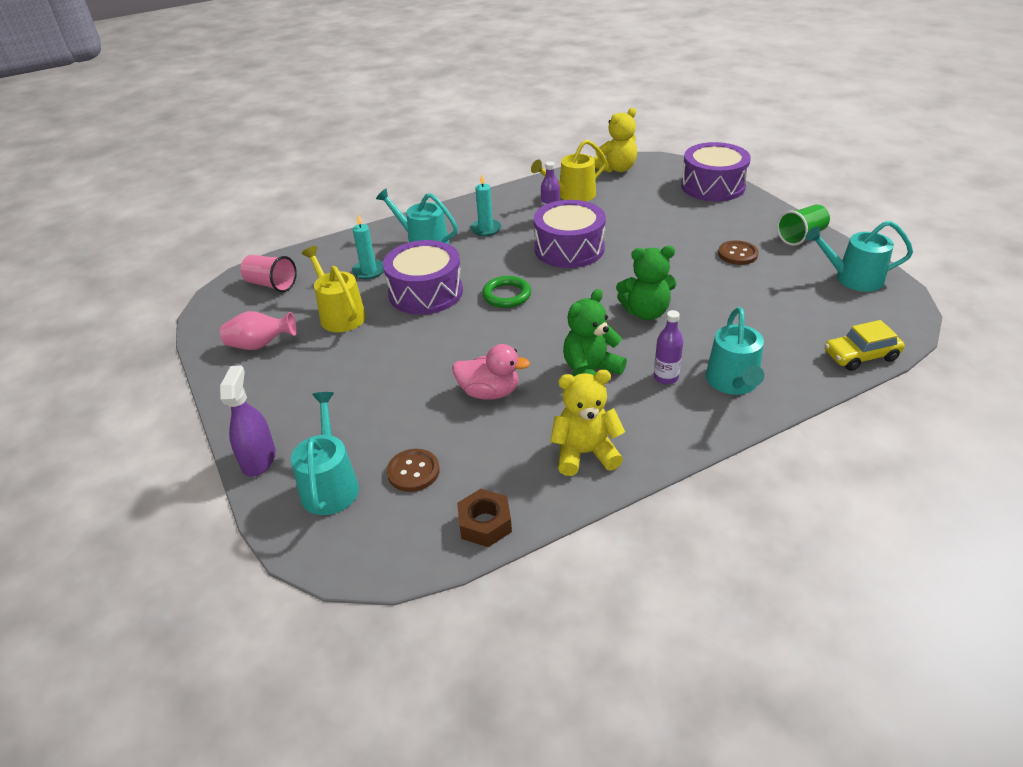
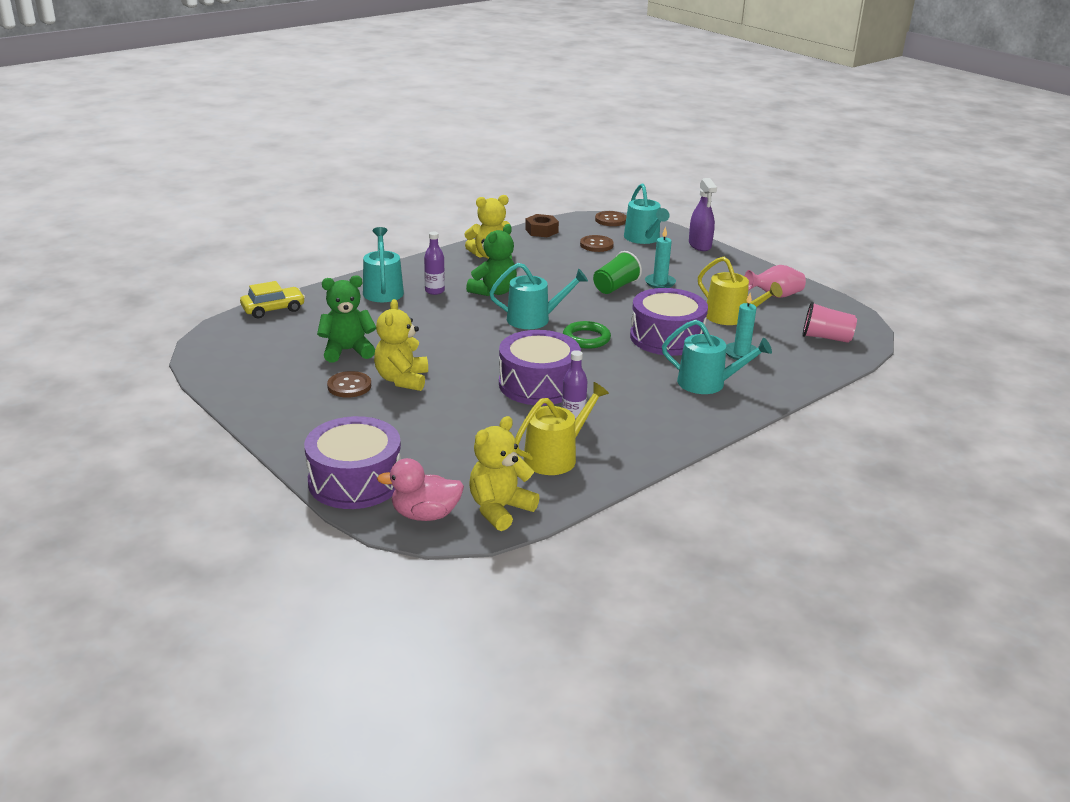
camera: 165 degrees right, 10 degrees down
pink duck [452,344,530,400] -> pink duck moved to [377,458,464,521]
turquoise candle [470,174,501,236] -> turquoise candle moved to [645,227,676,288]
green teddy bear [616,246,676,320] -> green teddy bear moved to [317,275,376,363]
green cup [777,204,830,246] -> green cup moved to [593,251,642,294]
turquoise watering can [805,221,913,292] -> turquoise watering can moved to [489,263,588,329]
none -> yellow teddy bear [374,299,428,391]
none -> brown button [595,211,627,226]

